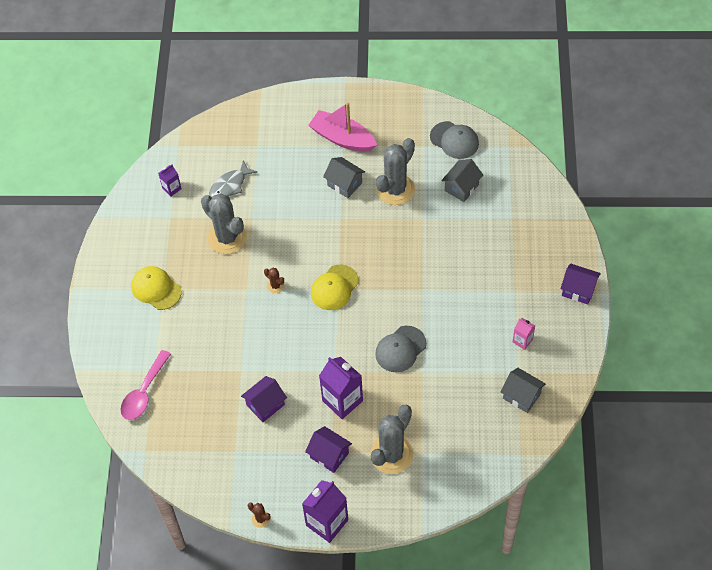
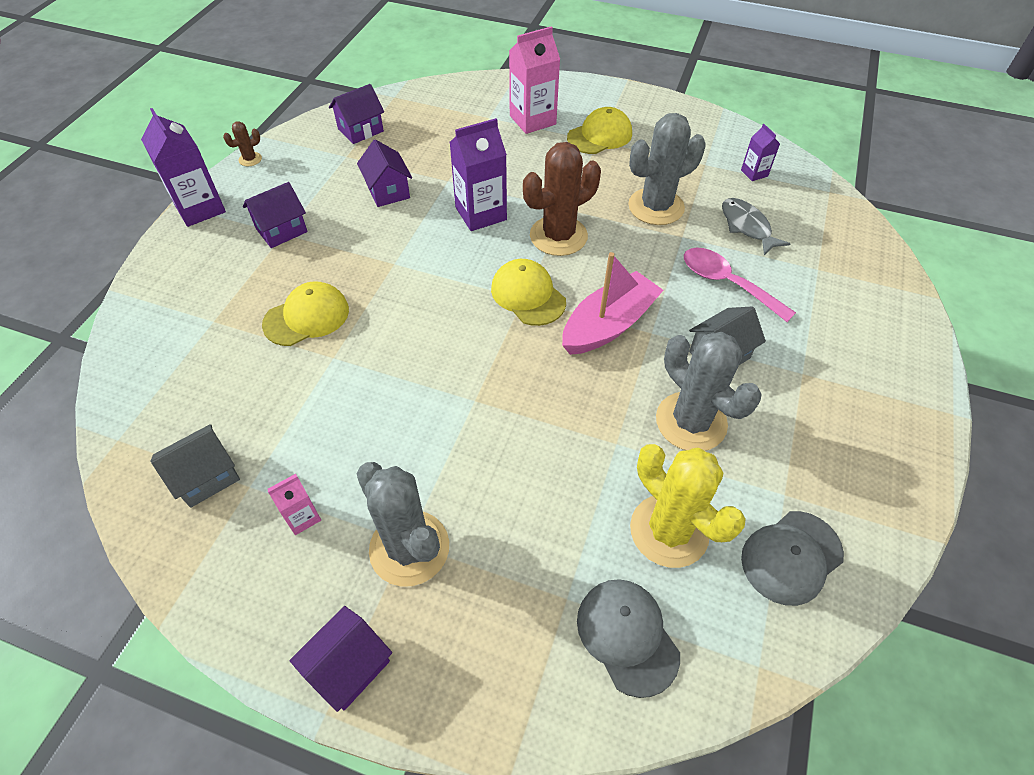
camera: 105 degrees right, 5 degrees down
pink spoon [120,350,171,420] -> pink spoon moved to [684,248,796,322]
brown cactus [264,268,284,293] -> brown cactus [523,142,601,256], size x2.30
pink boat [309,103,377,152] -> pink boat moved to [562,252,664,355]
purple carton [319,357,363,419] -> purple carton moved to [450,118,507,231]
grey cactus [370,405,413,474] -> grey cactus moved to [357,462,449,586]
grey cap [375,326,426,372] -> grey cap moved to [577,579,680,698]
grey house [441,159,483,202] -> yellow cactus [630,444,746,568]
none -> yellow cap [262,281,349,346]
none -> purple house [329,84,384,144]
none -> pink carton [509,26,560,134]

